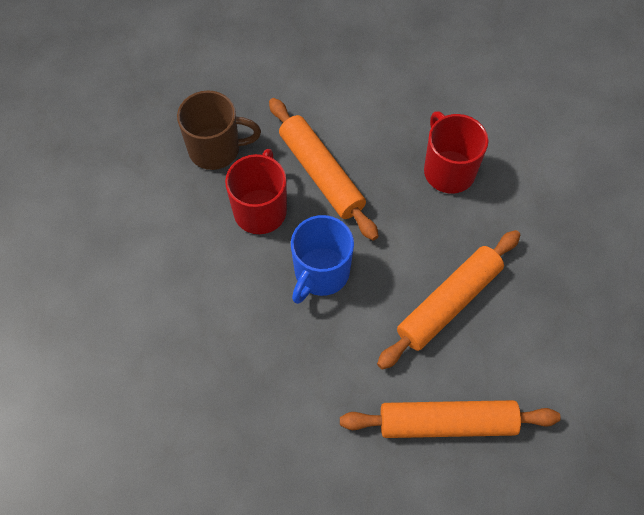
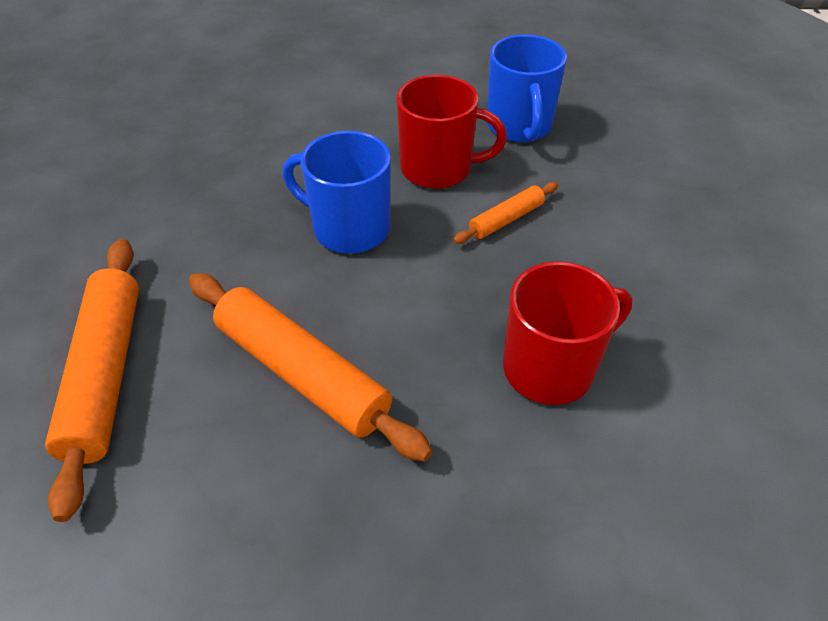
camera: 85 degrees right, 15 degrees down
brown mug [177,90,261,170] -> blue mug [487,35,567,142]
orange rolling pin [269,98,379,240] -> orange rolling pin [453,182,558,244], size x0.50

